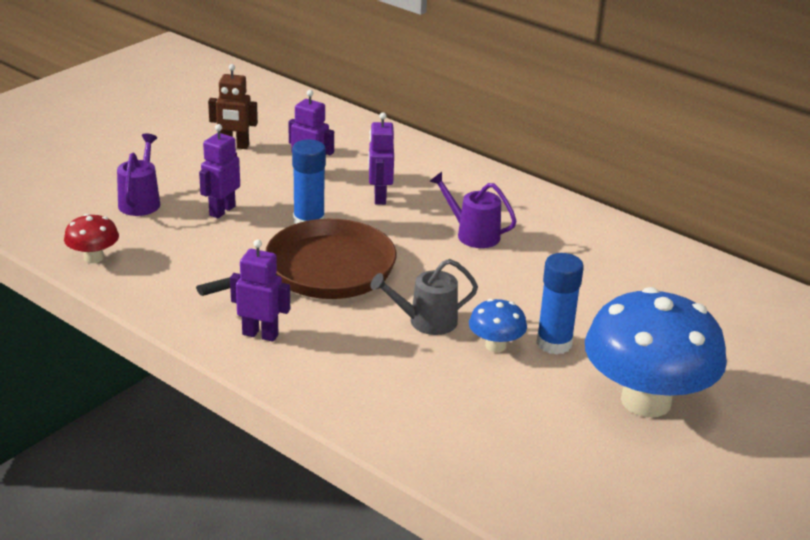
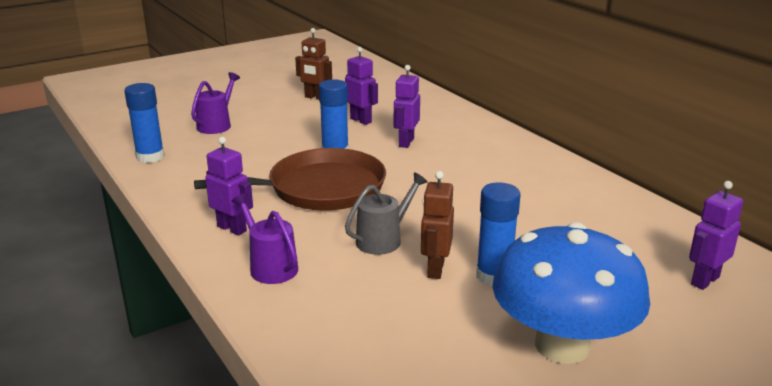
camera: 20 degrees right, 5 degrees down
red mushroom [64,214,119,263] -> blue glue stick [124,83,165,163]
purple robot [199,124,240,218] -> purple robot moved to [689,181,743,290]
grey watering can [370,259,478,335] -> grey watering can turned 135 degrees clockwise [345,172,427,255]
purple watering can [429,172,517,248] -> purple watering can moved to [232,193,298,284]
blue mushroom [469,299,527,352] -> brown robot [421,171,454,279]

